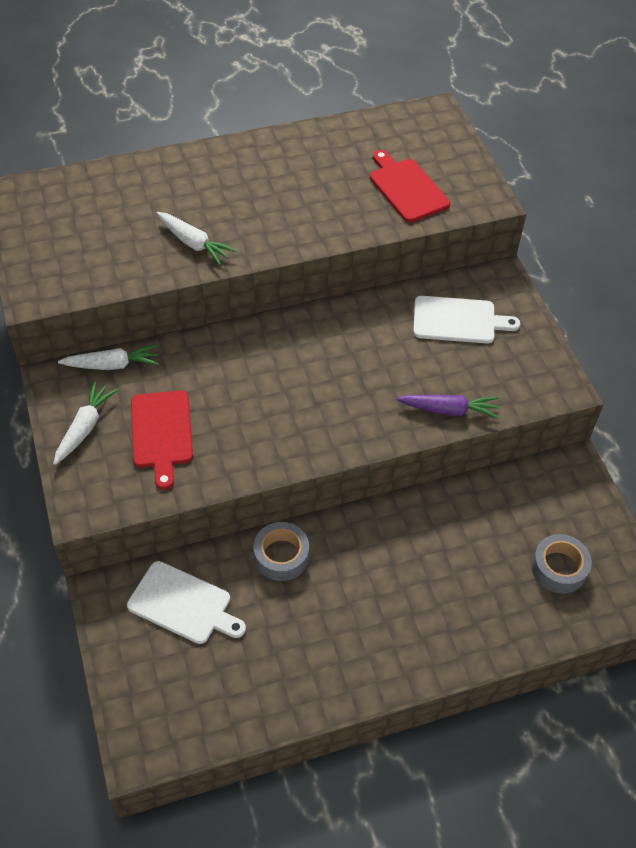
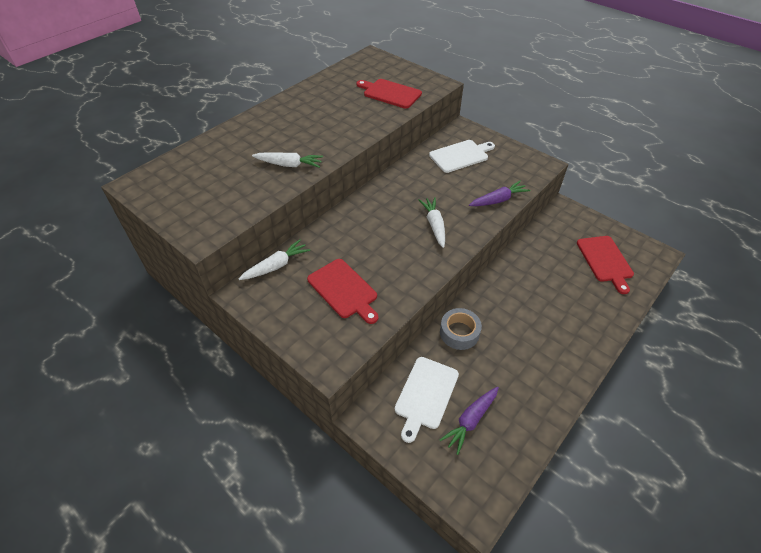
camera: 30 degrees left, 5 degrees down
white carrot [53,381,118,465] -> white carrot moved to [419,197,445,248]
white cutting board [127,561,246,644] -> white cutting board turned 120 degrees clockwise [395,357,459,443]
grey tape [531,534,592,594] -> red cutting board [577,236,634,294]
none -> purple carrot [440,387,499,455]

